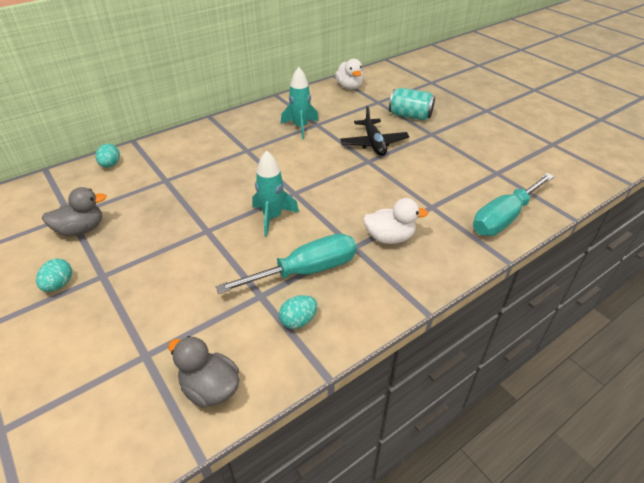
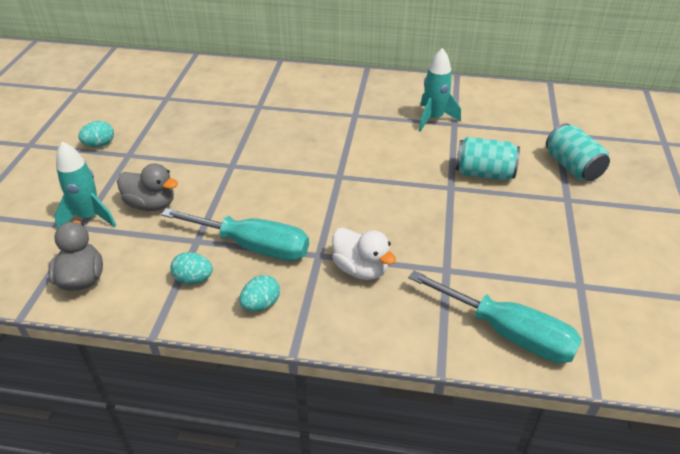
camera: 45 degrees right, 0 degrees up
grey duck [42,187,106,236] -> grey duck moved to [117,163,178,211]
turquoise egg [95,144,120,168] -> turquoise egg moved to [239,275,280,311]
turquoise rocket [253,150,299,236] -> turquoise rocket moved to [54,141,116,229]
white duck [335,59,364,90] -> none
black plane [340,106,409,156] -> turquoise can [455,137,520,181]
turquoise screwdriver [473,173,554,236] -> turquoise screwdriver turned 150 degrees counterclockwise [408,270,582,363]

